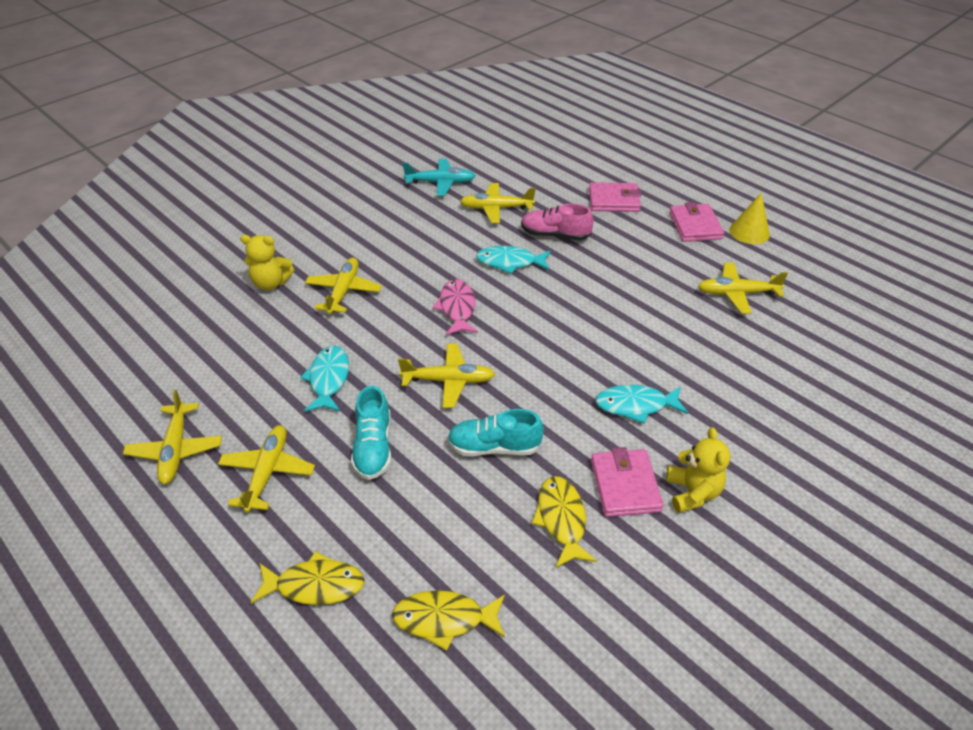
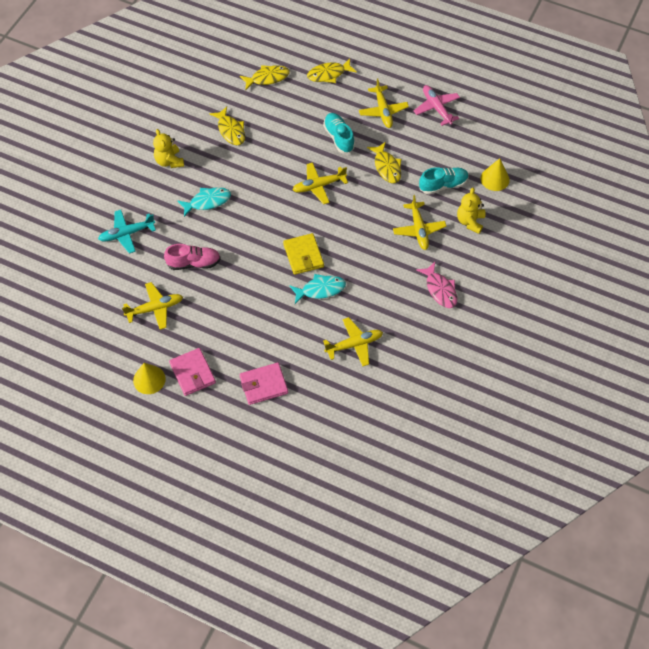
camera: 160 degrees right, 15 degrees up
yellow plane [123,389,222,484] -> pink plane [414,85,460,126]
yellow teddy bear [240,235,294,290] -> yellow teddy bear turned 60 degrees counterclockwise [457,188,485,234]
turquoise fish [300,346,349,412] -> yellow fish [367,142,401,183]
turquoise plane [403,159,476,196] -> turquoise plane moved to [98,210,156,253]
pink fish [433,279,478,335] -> pink fish moved to [416,262,457,308]
turquoise shoe [447,409,544,456] -> turquoise shoe moved to [419,167,469,194]
pink shoe [521,204,593,240] -> pink shoe moved to [164,244,221,270]
pink wallet [591,447,664,517] -> none
none -> yellow wallet [283,233,324,275]
none -> yellow cone [480,158,510,191]

